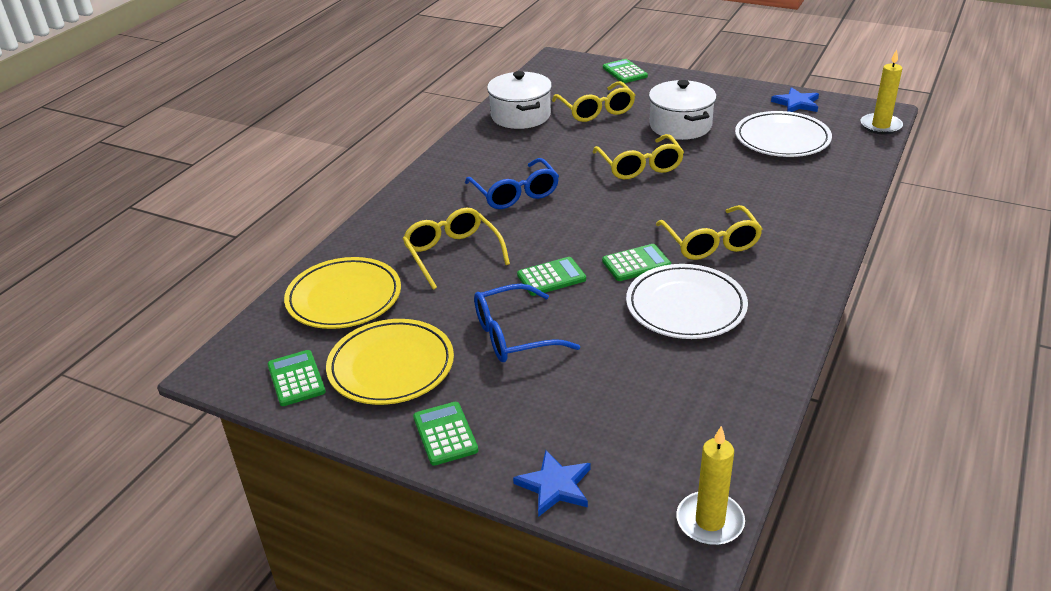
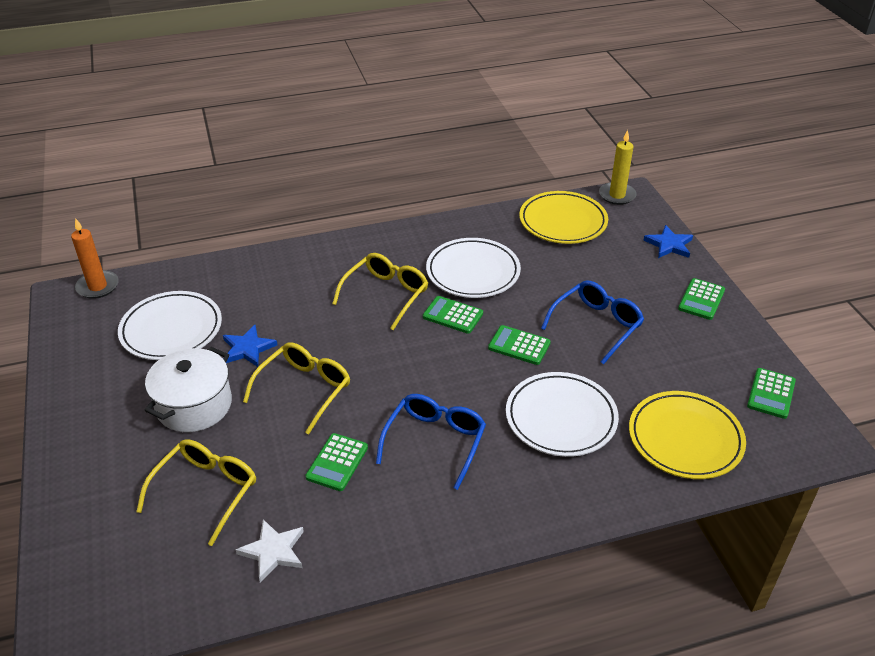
camera: 135 degrees left, 5 degrees up
yellow plate [326,319,454,405] -> yellow plate moved to [519,191,608,244]
yellow glasses [403,208,510,290] -> white plate [506,372,619,457]
blue glasses [474,284,580,362] -> blue glasses turned 75 degrees counterclockwise [541,280,644,365]
white pot [487,71,552,129] -> white star [236,519,304,583]
green calculator [603,59,648,83] -> green calculator moved to [305,433,368,491]
blue star [771,87,819,112] -> blue star moved to [223,325,278,367]
yellow candle [861,49,903,135] -> orange candle [71,218,119,299]

